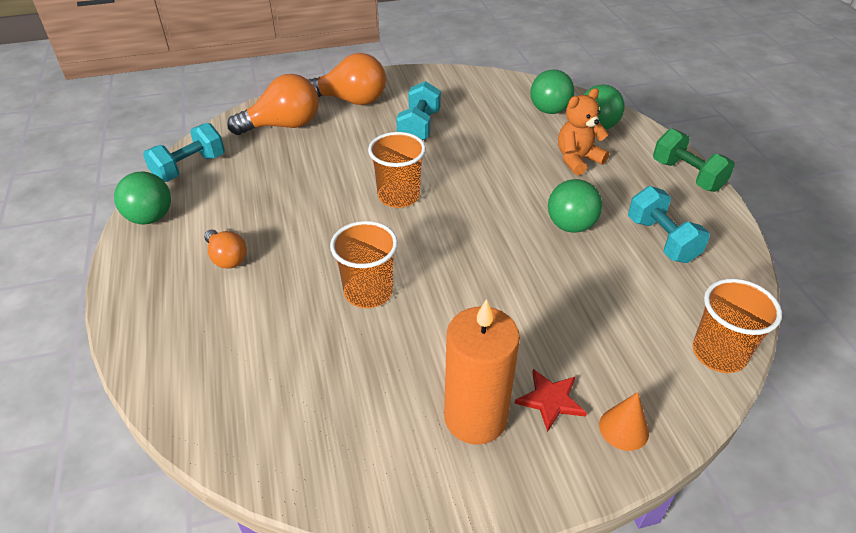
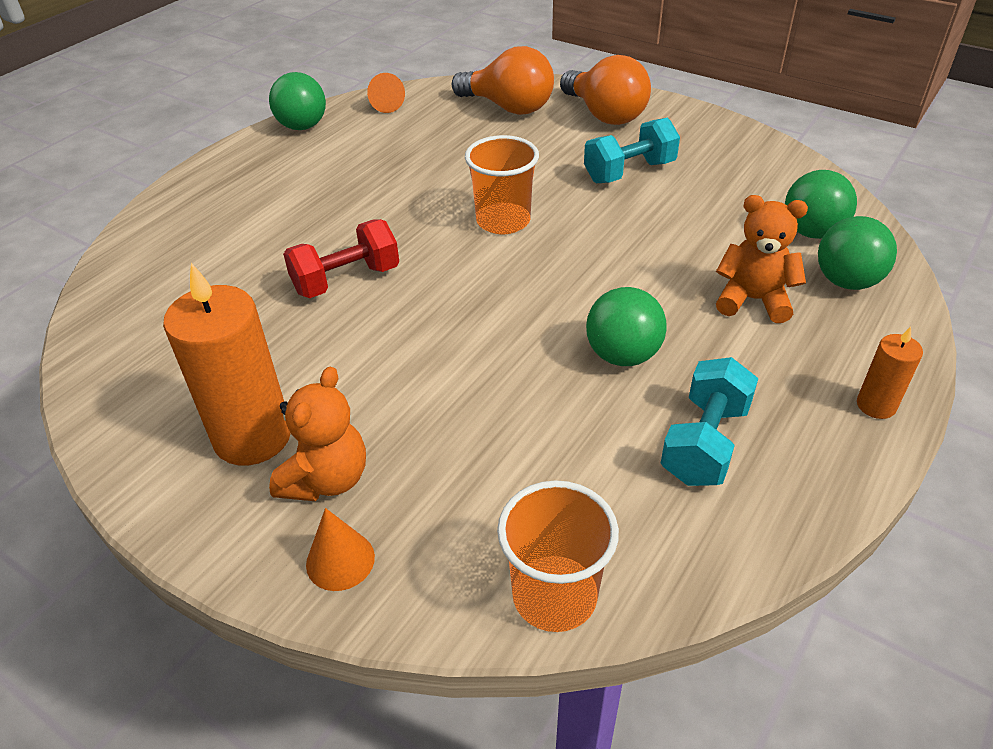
camera: 50 degrees right, 0 degrees up
turquoise dumbbell [143,123,225,182] -> orange cone [367,73,405,113]
orange light bulb [204,229,247,269] -> none
orange cup [330,221,398,308] -> red dumbbell [283,219,399,298]
red star [514,369,587,432] -> orange teddy bear [269,367,366,501]
green dumbbell [653,129,735,192] -> orange candle [857,327,923,419]

